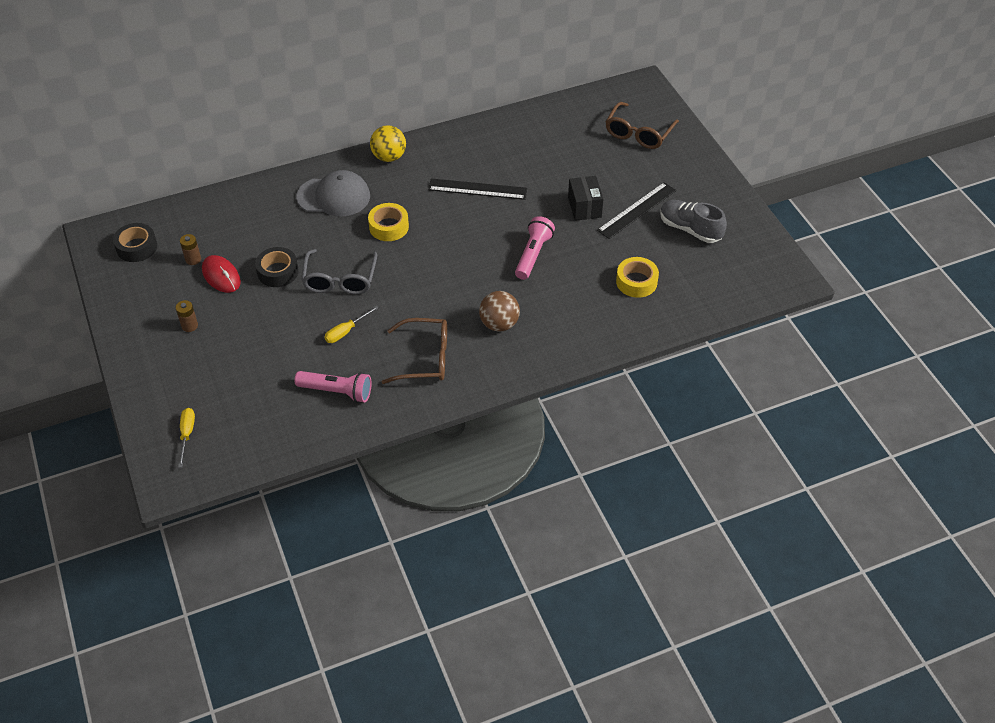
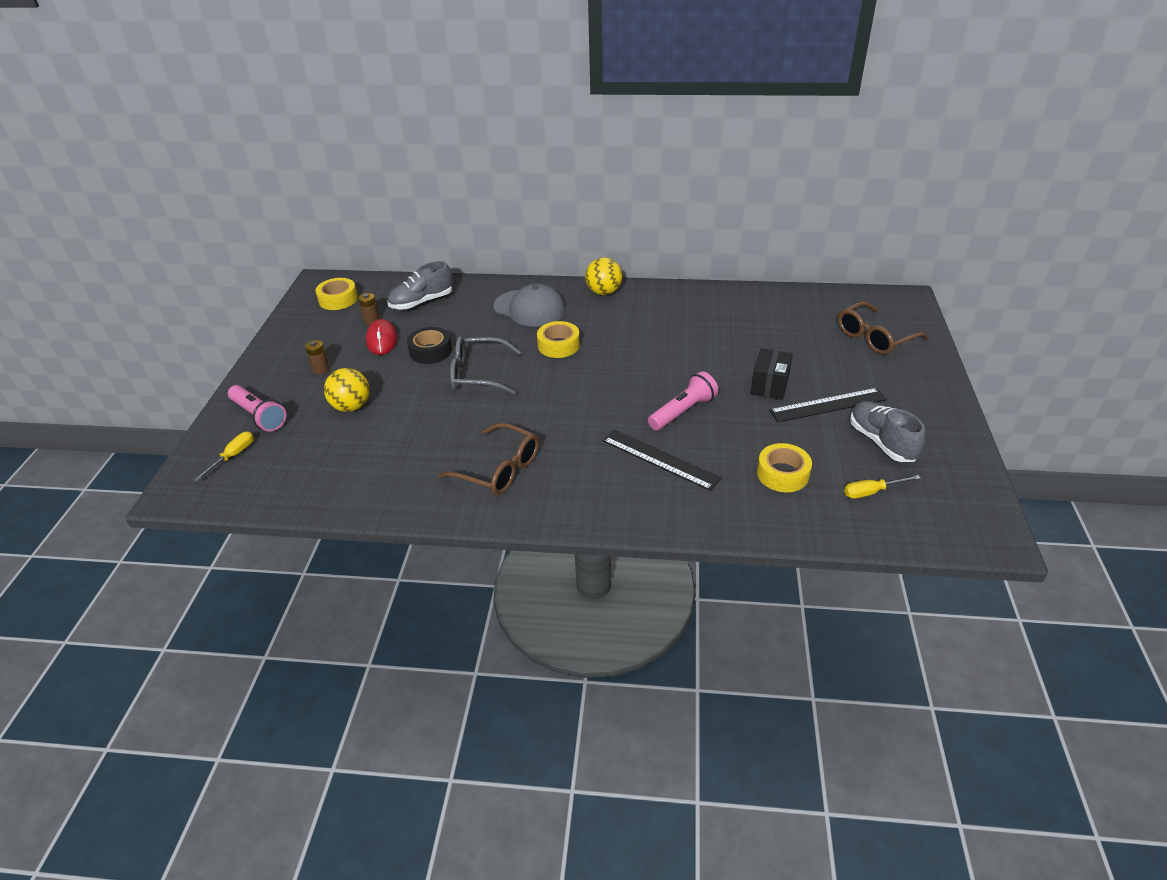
camera: 30 degrees right, 10 degrees down
black tape [113,223,157,262] -> yellow tape [316,278,358,310]
pink flashlight [294,371,372,403] -> pink flashlight moved to [228,385,286,432]
grey glasses [301,249,377,294] -> grey glasses turned 60 degrees clockwise [450,336,521,394]
yellow screwdriver [324,306,379,343] -> yellow screwdriver moved to [844,475,921,498]
black ruler [428,178,527,200] -> black ruler moved to [603,429,721,491]
brown ball [479,291,520,332] -> none
none -> yellow ball [324,368,370,412]
none -> grey shoe [387,261,453,309]

